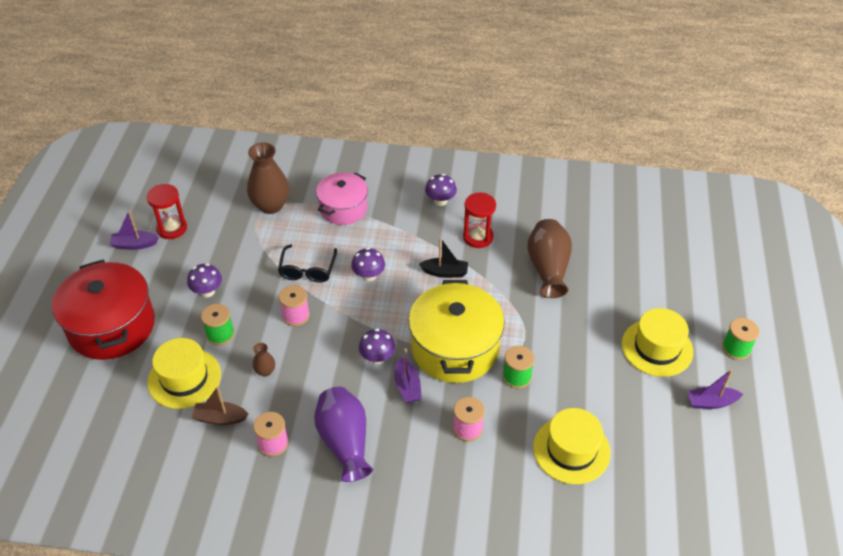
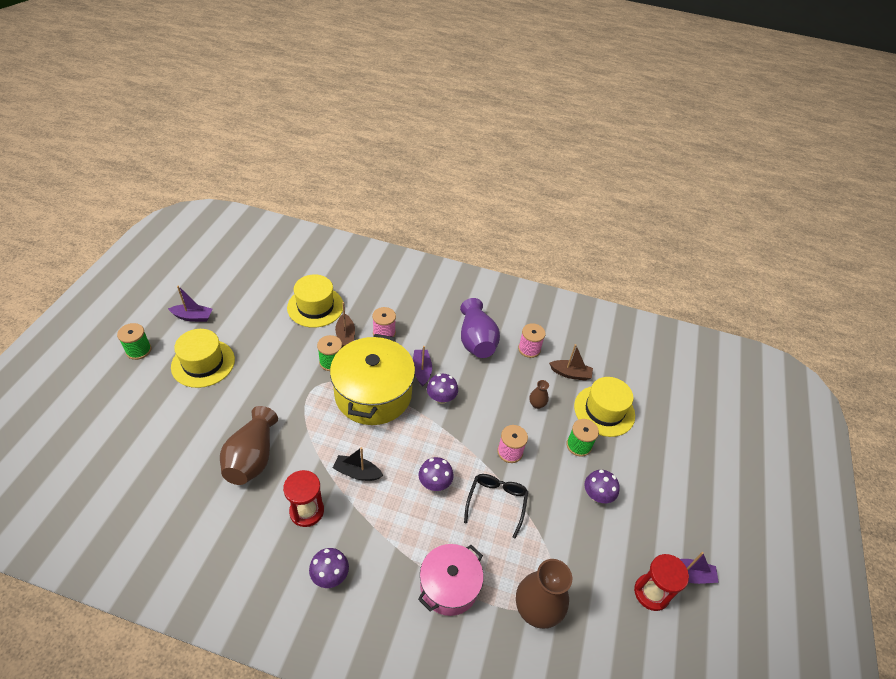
camera: 175 degrees left, 0 degrees up
red pot [52,260,155,360] -> none
none -> brown boat [335,302,355,347]

